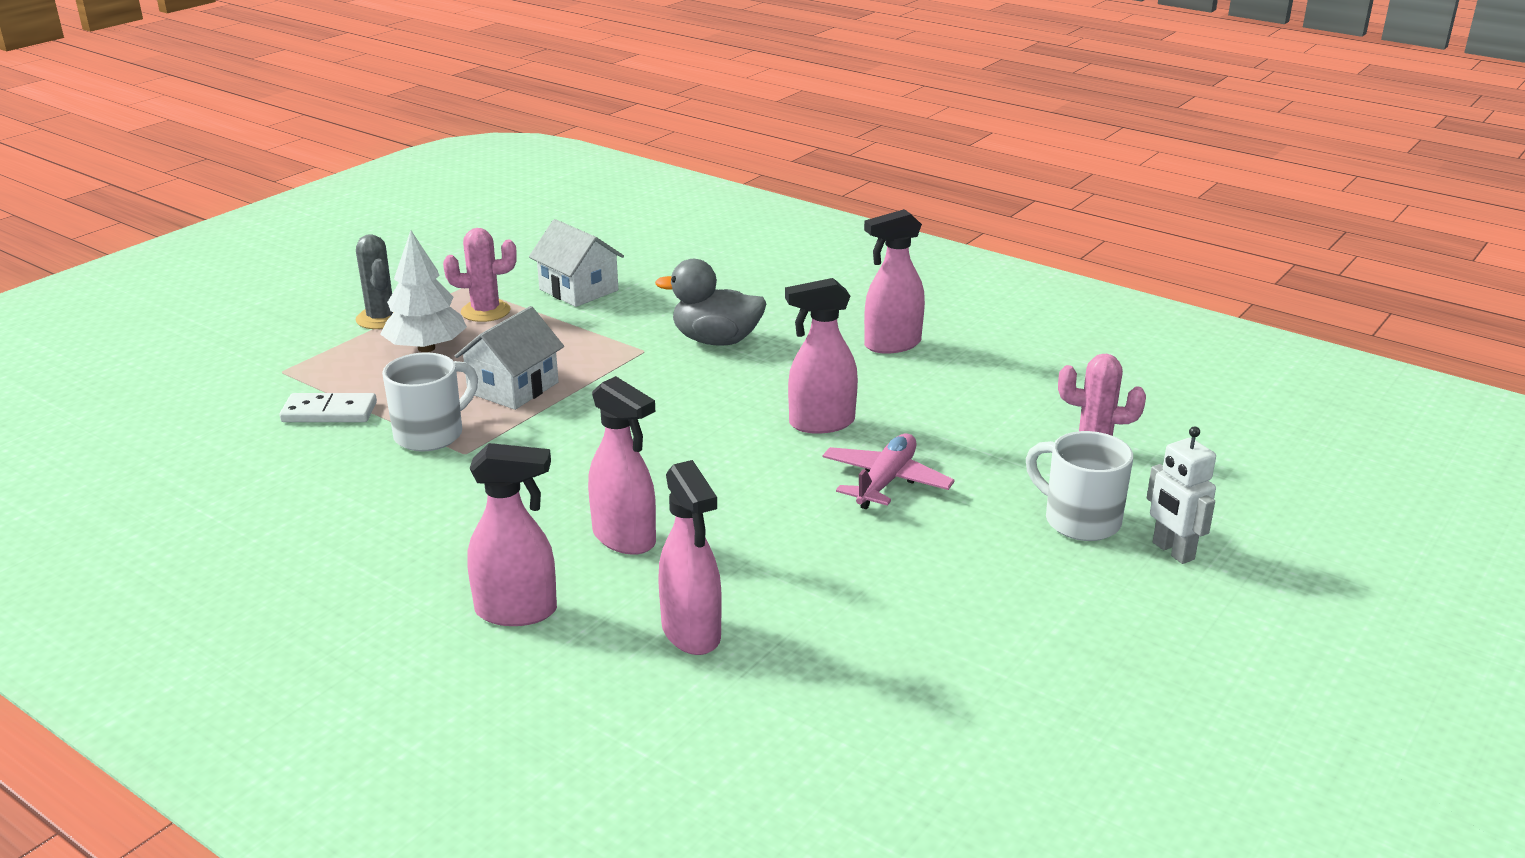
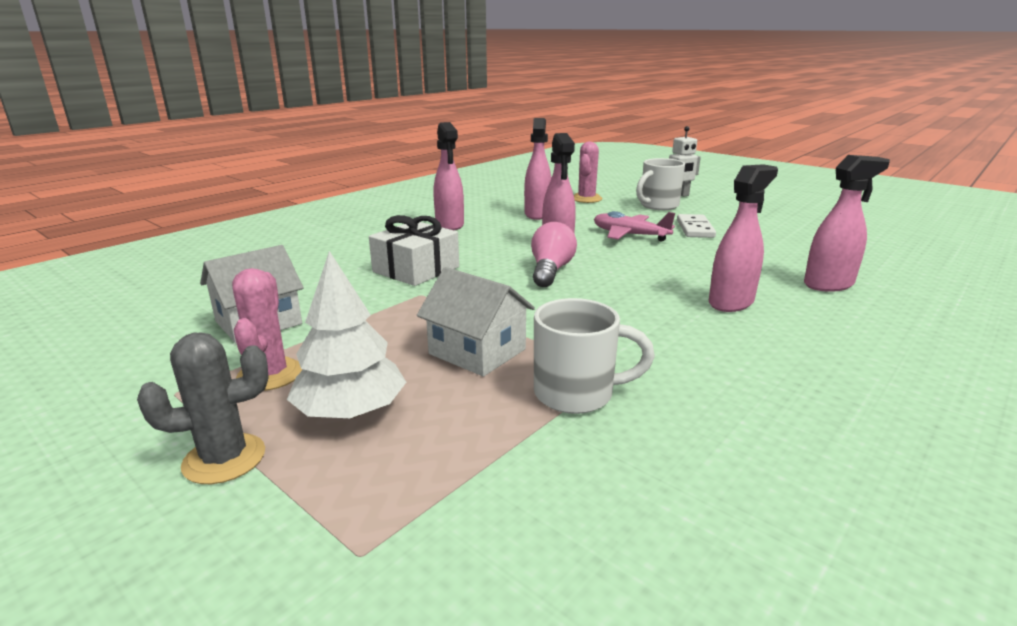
camera: 85 degrees left, 5 degrees down
white domino [280,393,377,422] -> white domino moved to [677,214,716,238]
white mug [382,352,478,452] -> white mug turned 135 degrees clockwise [534,298,655,414]
pink spray bottle [467,443,557,626] -> pink spray bottle moved to [524,118,552,220]
grey duck [655,259,766,346] -> white gift [369,215,459,286]
none -> pink light bulb [531,222,577,287]

